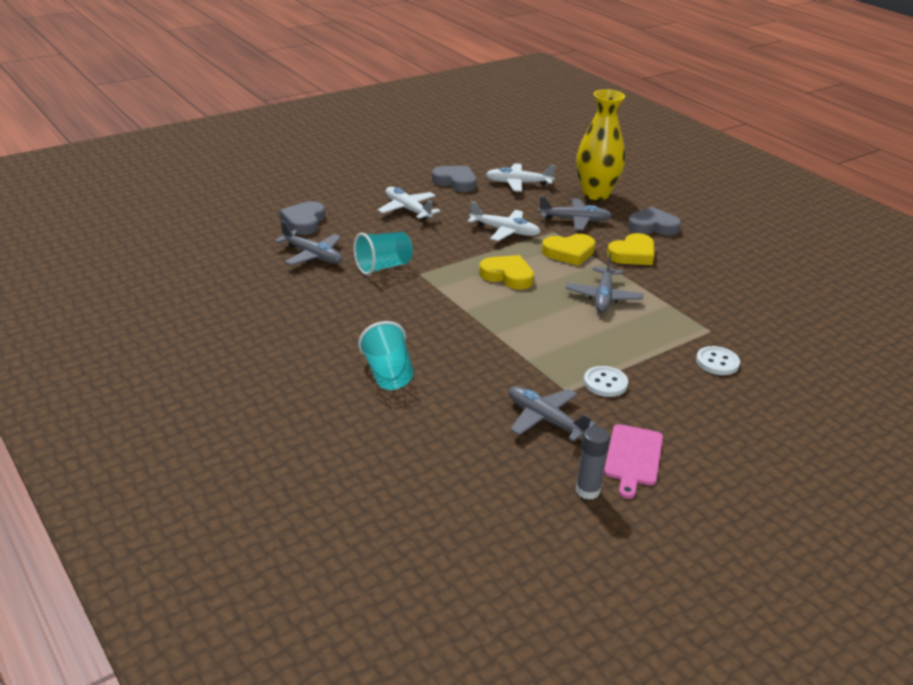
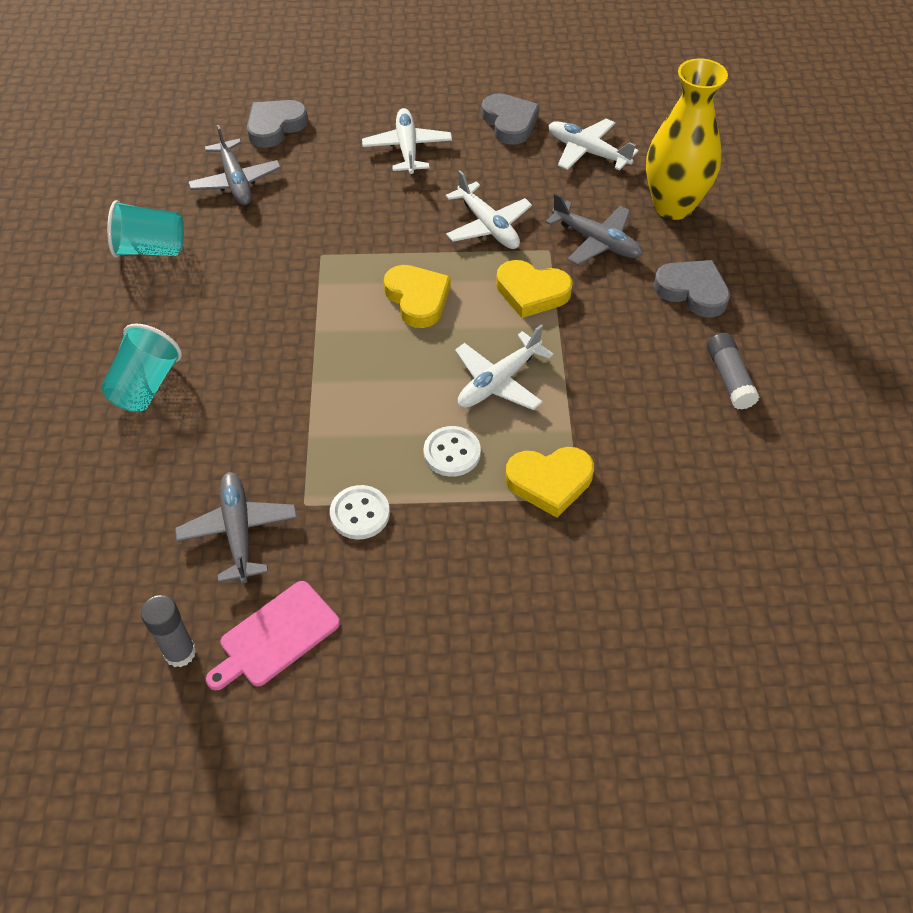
camera: 35 degrees right, 20 degrees up
turquoise cup [353,232,413,275] -> turquoise cup moved to [107,200,184,257]
grey plane [566,254,643,313] -> white plane [455,324,553,410]
yellow heart [607,233,654,265] -> yellow heart moved to [505,447,594,518]
white button [696,346,740,375] -> white button moved to [424,426,481,477]
none -> grey glue stick [707,333,759,410]

